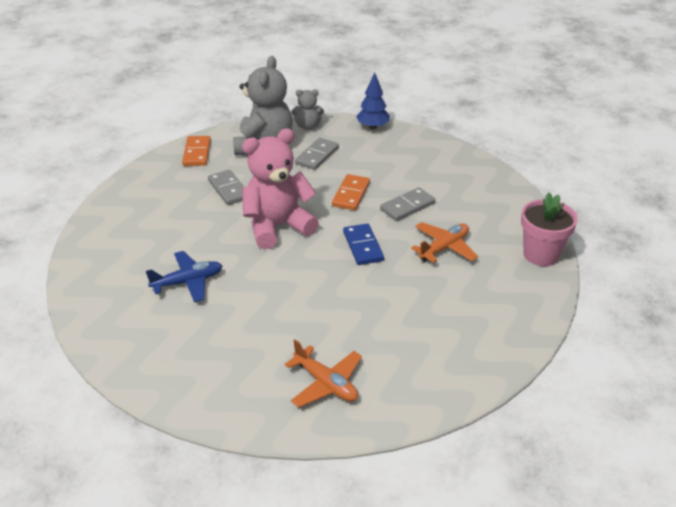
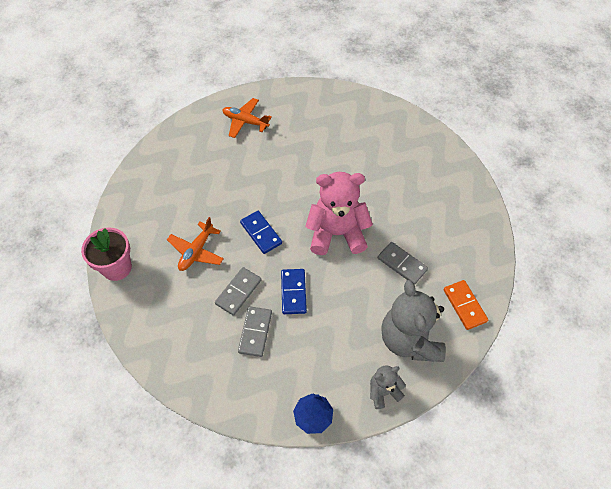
camera: 160 degrees right, 20 degrees up
blue plane [146,251,222,302] -> none
pink teddy bear [242,128,319,249] -> pink teddy bear turned 135 degrees counterclockwise [305,172,373,255]
grey domino [295,138,339,170] -> grey domino moved to [238,306,272,357]
orange domino [332,174,370,210] -> blue domino [281,269,307,314]

